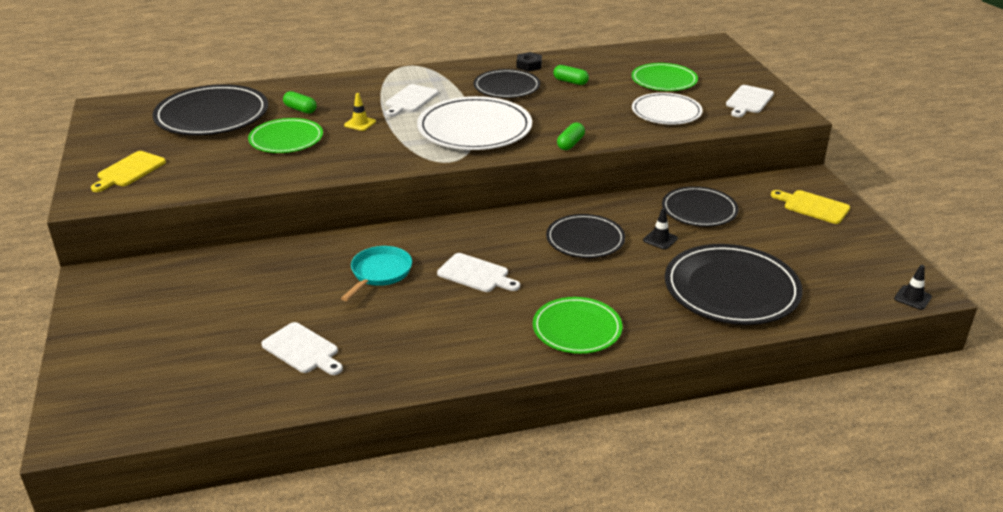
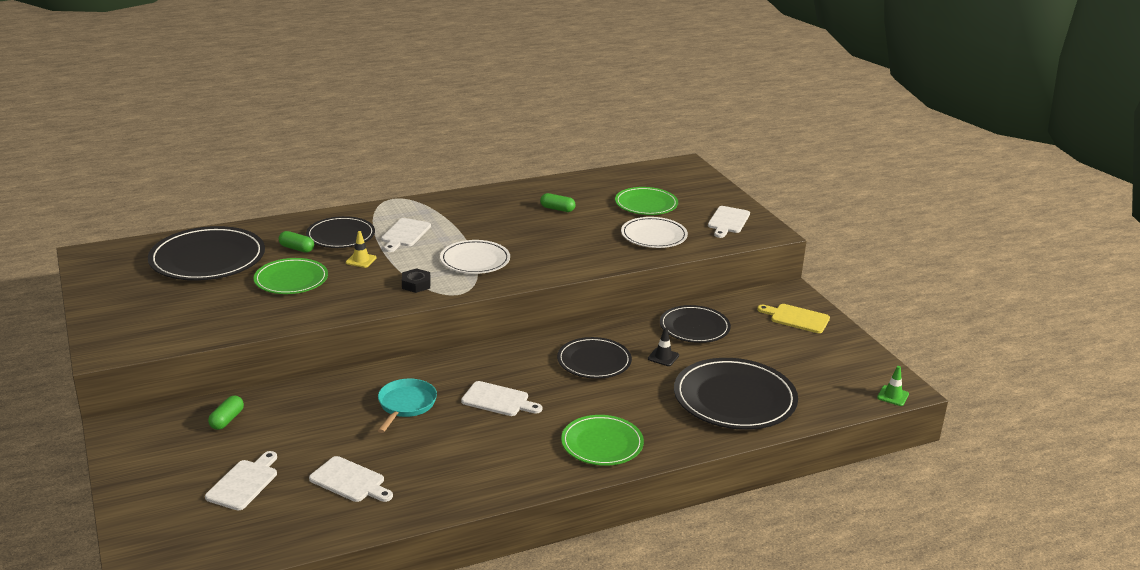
camera: 10 degrees left, 5 degrees down
yellow cutting board [91,151,166,192] -> none
white plate [417,96,532,150] -> white plate [440,240,510,274], size x0.63
black plate [474,69,540,98] -> black plate moved to [306,216,375,248]
black nut [517,52,542,72] -> black nut moved to [402,268,431,293]
green capsule [557,122,585,150] -> green capsule moved to [208,395,244,430]
black traffic cone [894,265,932,310] -> green traffic cone [877,366,909,406]
none -> white cutting board [205,451,277,510]

